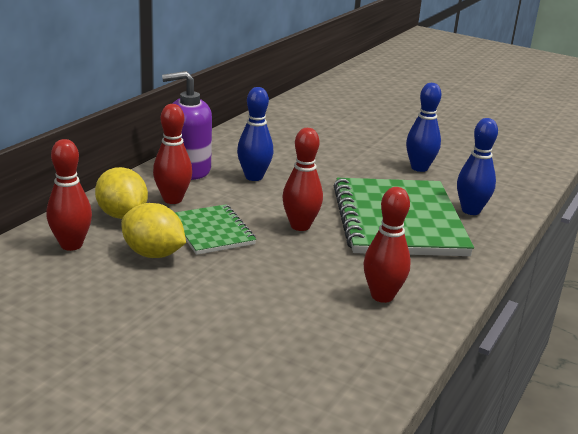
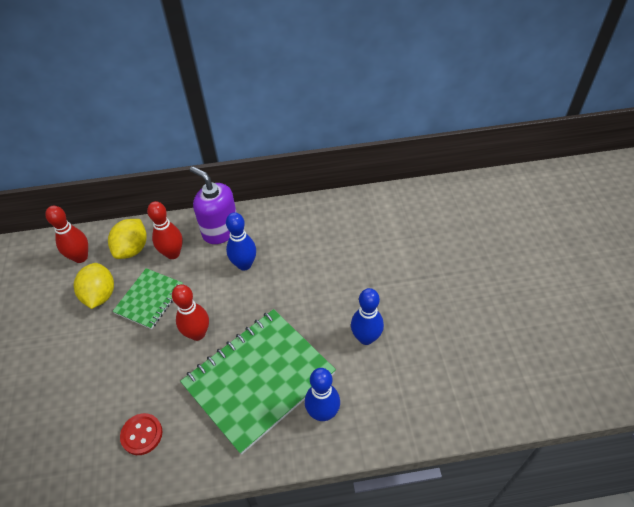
camera: 55 degrees right, 25 degrees up
red bowling pin [363,187,411,303] -> red button [120,413,162,455]

